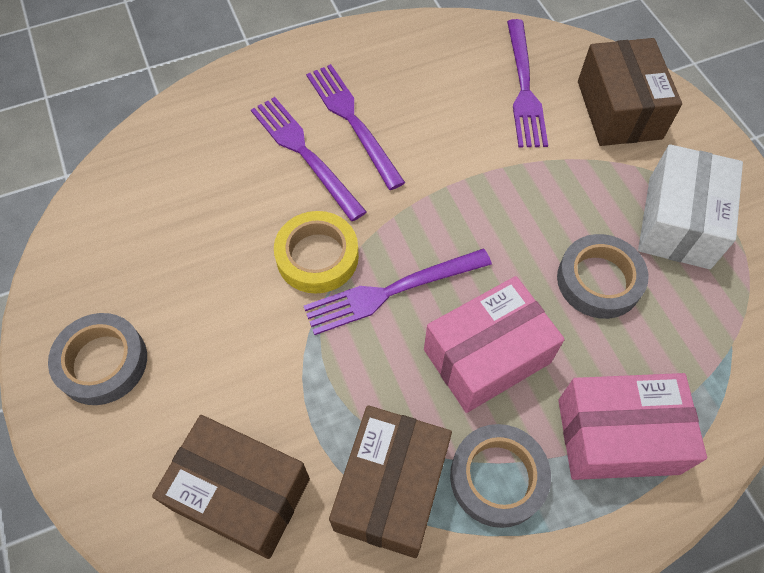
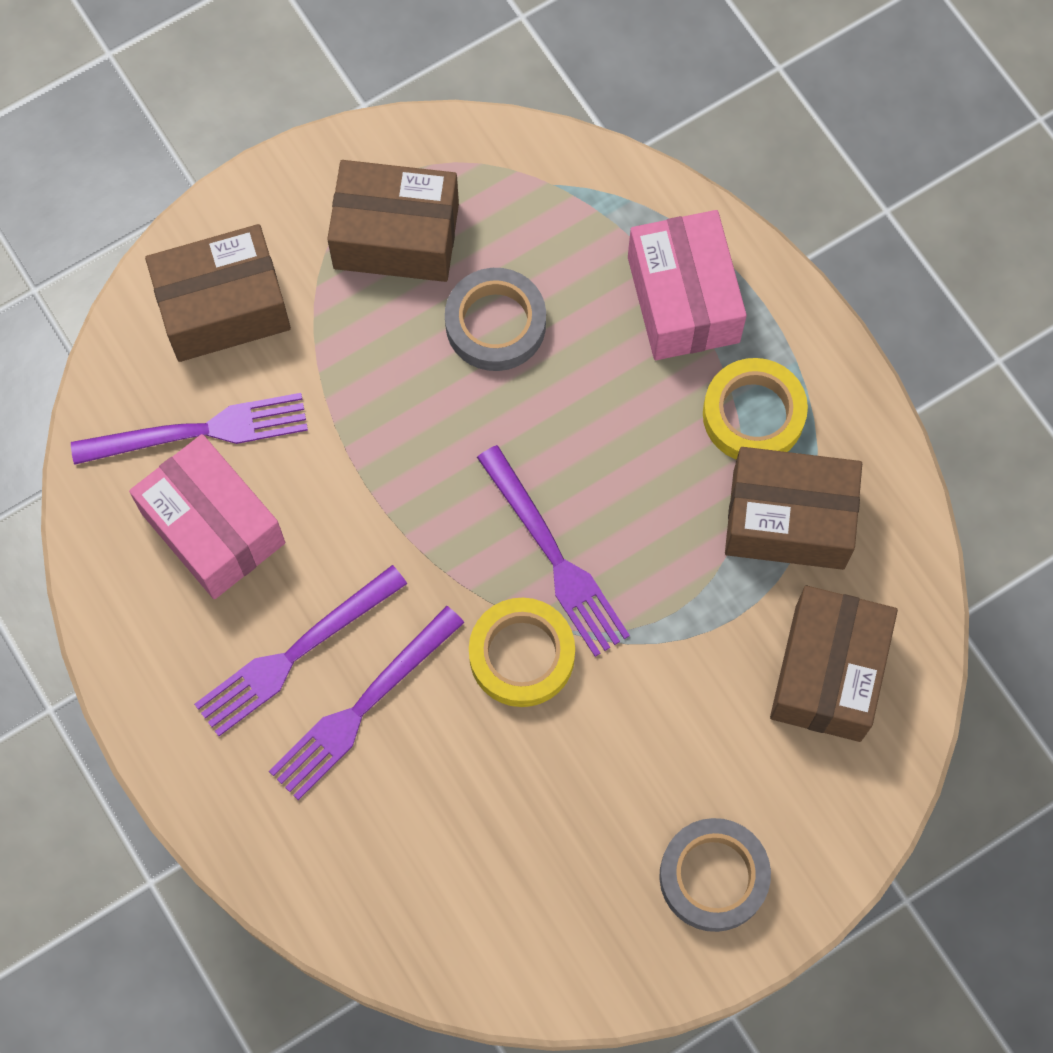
camera: 100 degrees left, 10 degrees up
pink box [424,276,565,413] -> pink box moved to [129,434,285,599]
grey tape [450,424,551,528] -> yellow tape [703,358,808,460]
white box [638,144,743,269] -> brown box [327,160,459,282]

